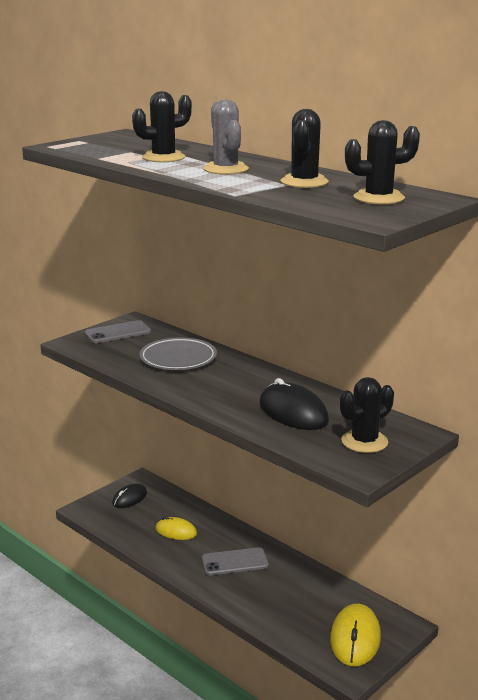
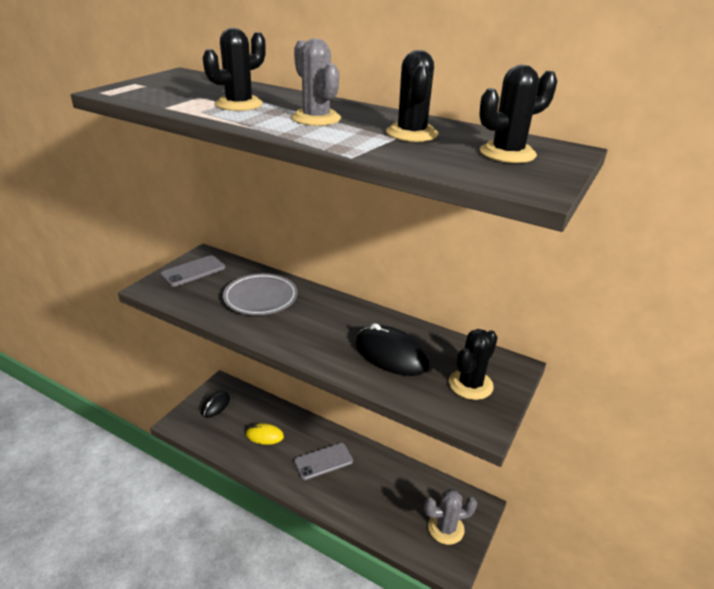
camera: 15 degrees left, 10 degrees up
yellow mouse [330,604,381,666] -> grey cactus [424,489,477,545]

